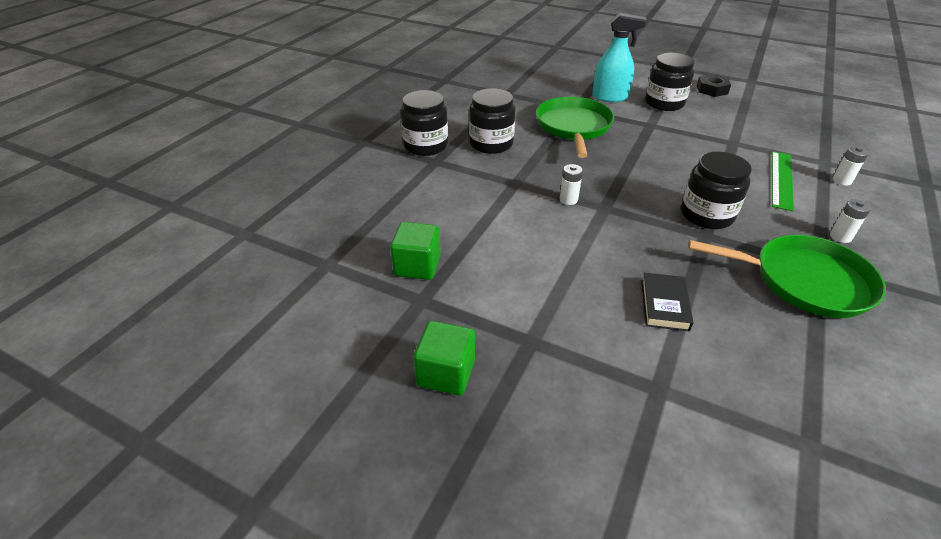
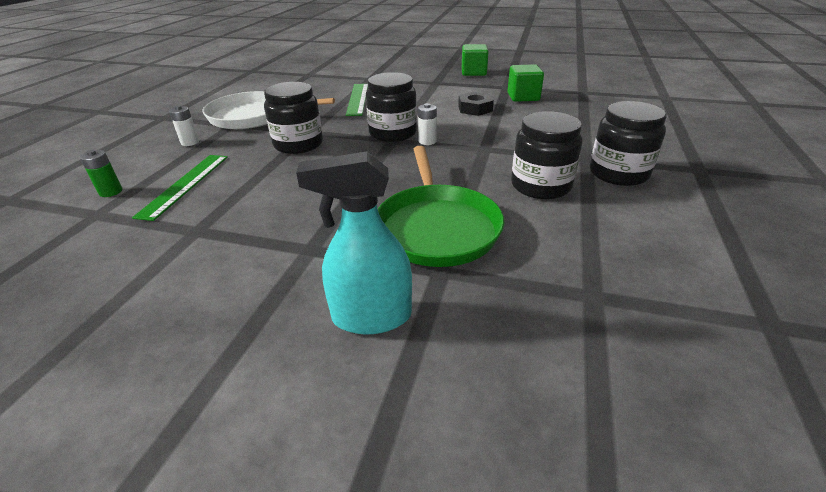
camera: 170 degrees right, 5 degrees down
black book [641,273,693,331] -> green ruler [346,84,368,116]
black jar [645,53,694,111] -> black jar moved to [366,72,417,142]
green pan [688,235,886,318] -> white pan [203,91,335,129]
black nut [697,74,731,97] -> black nut moved to [458,92,494,116]
white battery [833,146,869,186] -> green battery [80,150,122,197]

